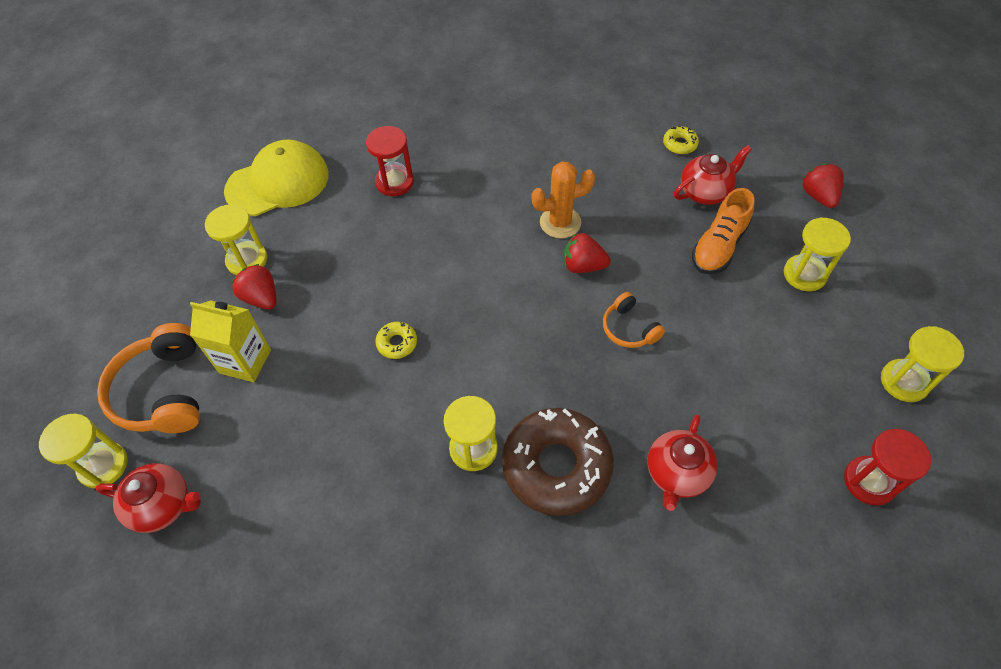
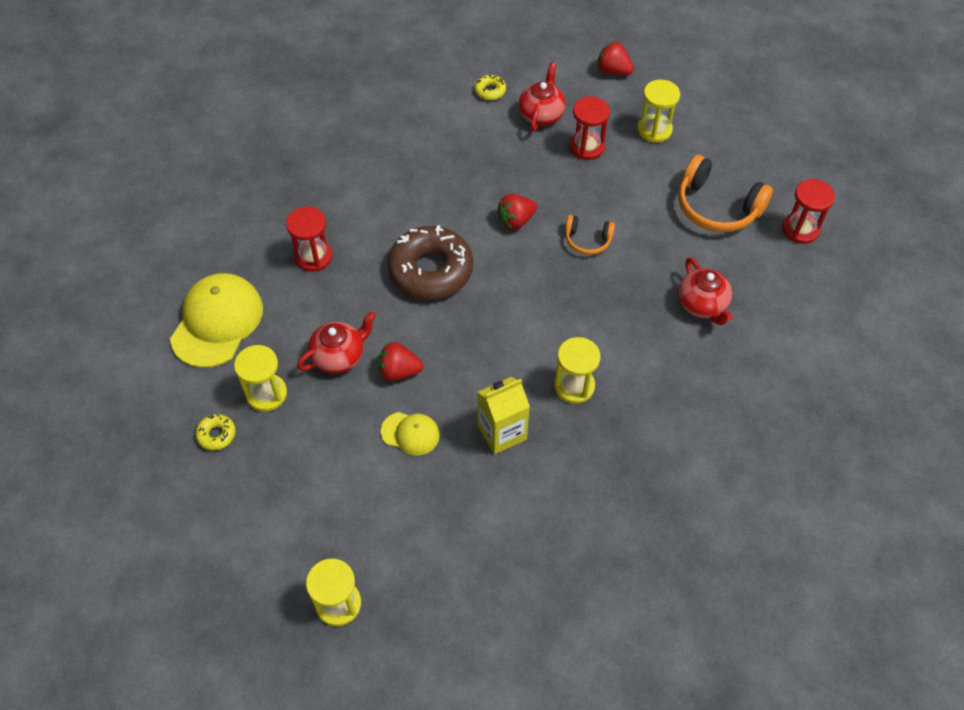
camera: 45 degrees left, 0 degrees up
red teapot [96,463,201,533] -> red teapot moved to [297,311,376,374]
orange headphones [97,323,200,433] -> orange headphones moved to [678,155,773,232]
yellow carton [190,300,271,382] -> yellow carton moved to [477,377,530,455]
red strawberry [231,264,276,309] -> red strawberry moved to [378,342,423,381]
yellow donut [375,322,417,359] -> yellow donut moved to [195,414,236,450]
brown donut [502,408,614,516] -> brown donut moved to [387,225,473,300]
orange cactus [532,161,595,238] -> none
orange shoe [692,188,754,274] -> red hourglass [570,97,610,160]
yellow hourglass [881,326,964,402] -> none
none -> yellow cap [381,412,440,456]

